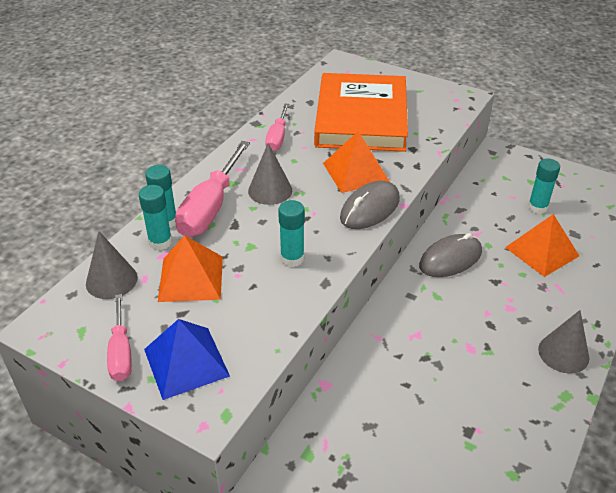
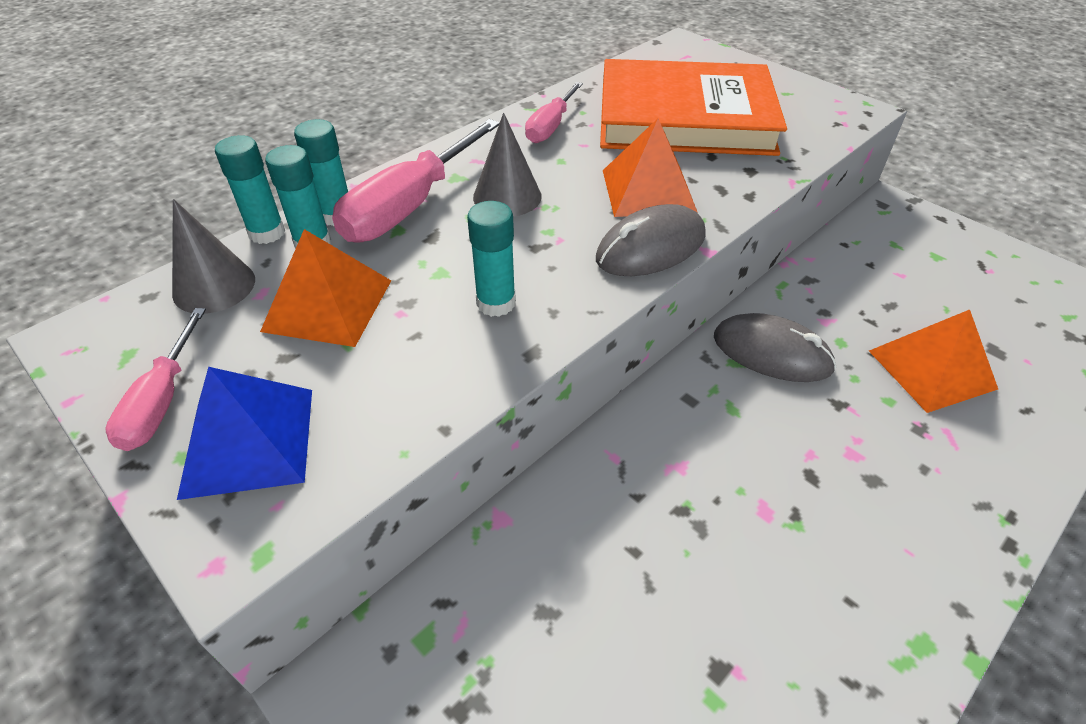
camera: 15 degrees right, 5 degrees up
orange book [314,73,408,152] -> orange book turned 75 degrees clockwise [600,59,787,156]
grey mouse [419,233,482,277] -> grey mouse turned 45 degrees clockwise [714,313,836,382]
turquoise glue stick [528,158,560,214] -> turquoise glue stick moved to [215,135,285,244]
grey cone [538,310,589,374] -> none

